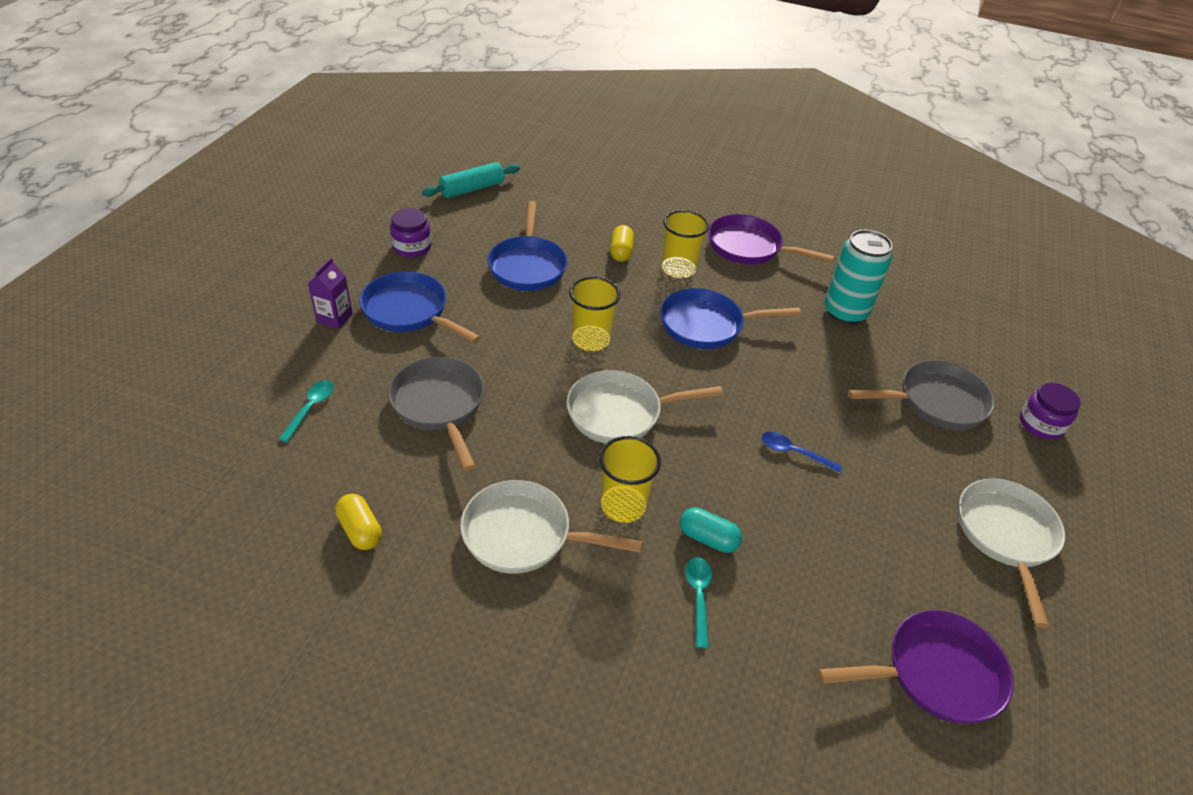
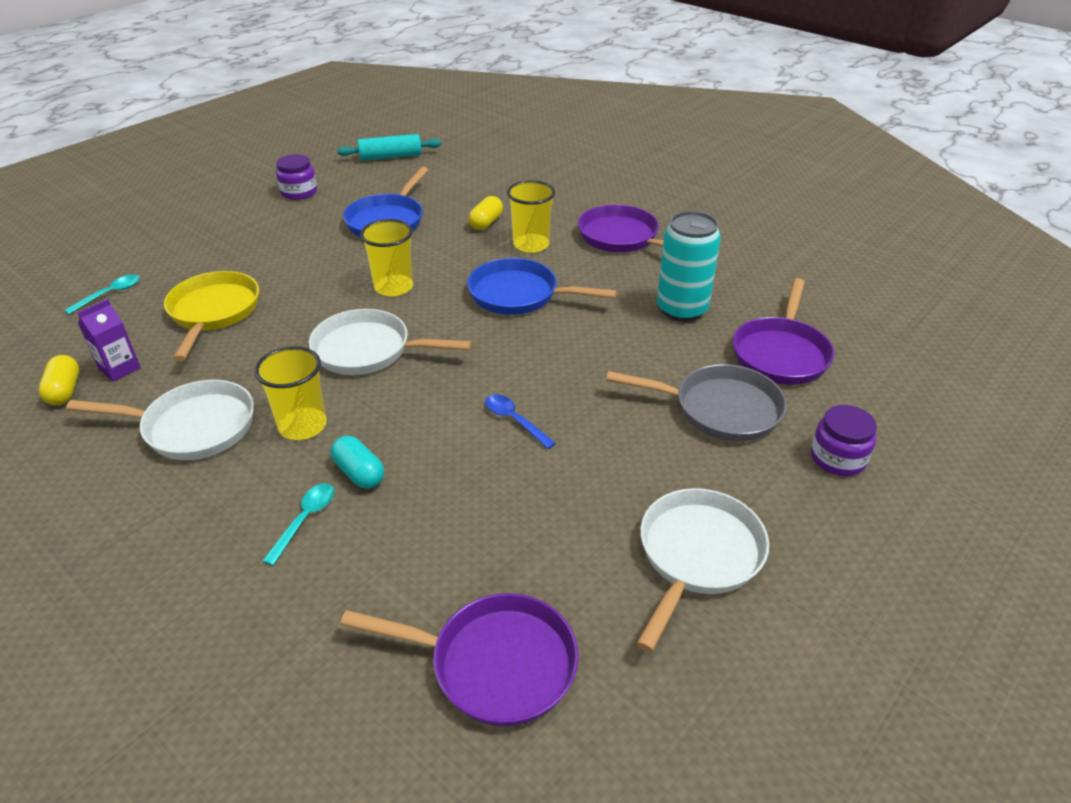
camera: 25 degrees right, 5 degrees down
purple carton [308,258,353,329] -> purple carton moved to [77,299,141,382]
blue pan [359,271,481,343] -> none
grey pan [388,357,484,471] -> yellow pan [164,271,259,361]
white pan [460,480,643,574] -> white pan turned 150 degrees clockwise [66,380,254,460]
none -> purple pan [733,278,834,385]

